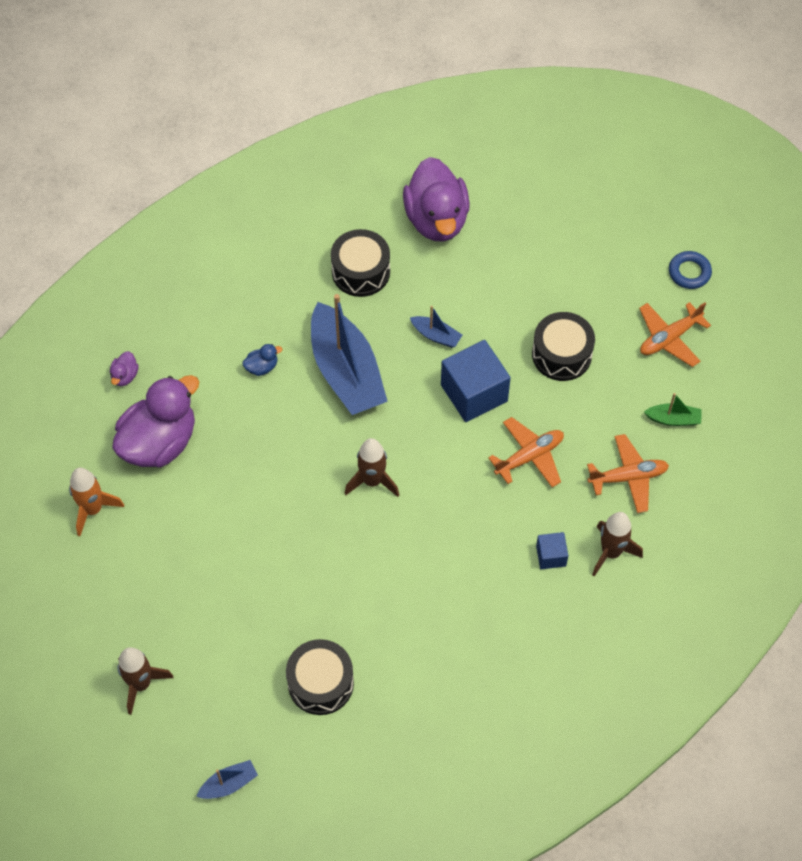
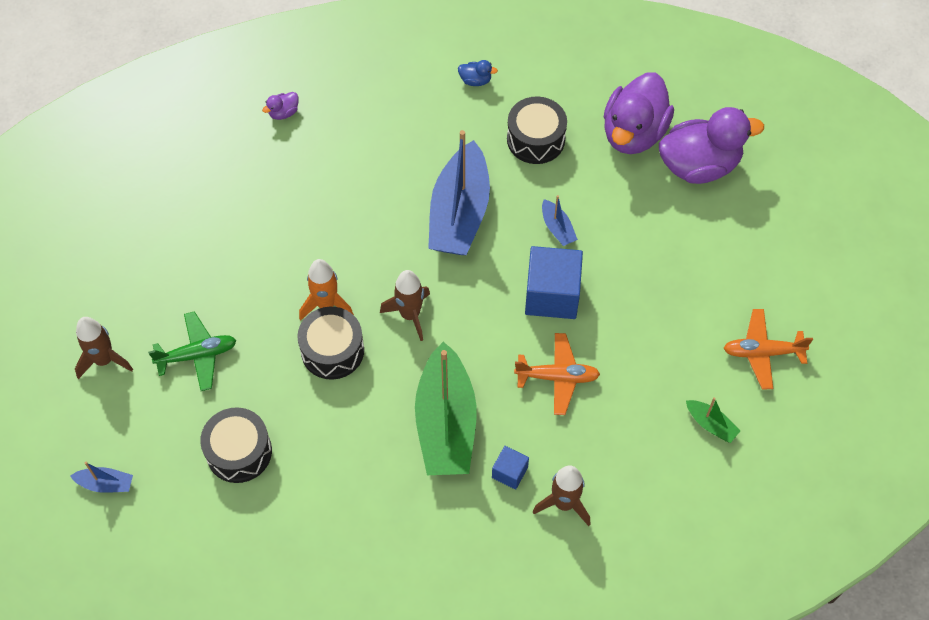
camera: 35 degrees right, 0 degrees up
orange rocket [69,467,124,536] -> orange rocket moved to [299,259,354,321]
purple duck [112,375,199,468] -> purple duck moved to [659,107,764,184]
blue duck [242,344,282,376] -> blue duck moved to [458,60,498,86]
black drum [532,312,595,381] -> black drum moved to [297,307,364,379]
orange plane [587,434,669,513] -> none
blue ring [669,251,712,289] -> none
none -> green plane [148,311,237,391]
none -> green boat [415,341,477,475]

